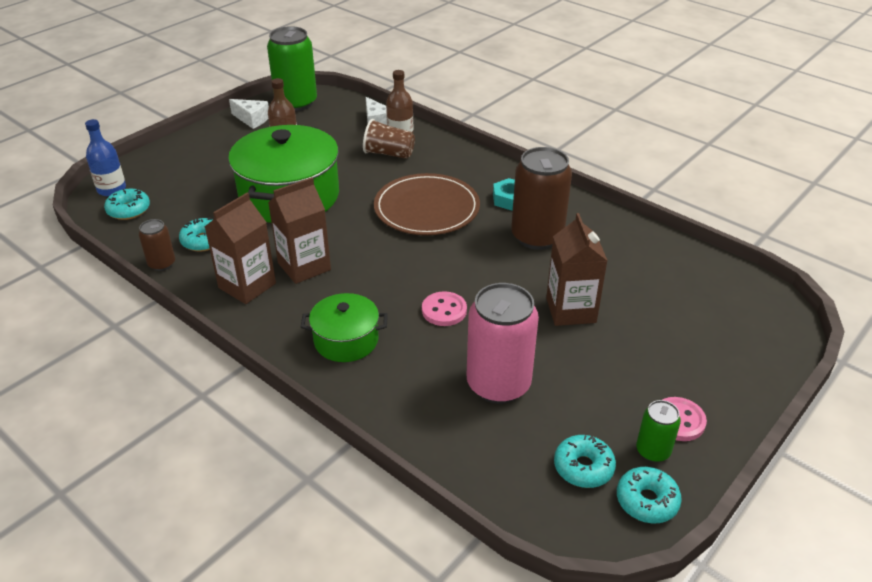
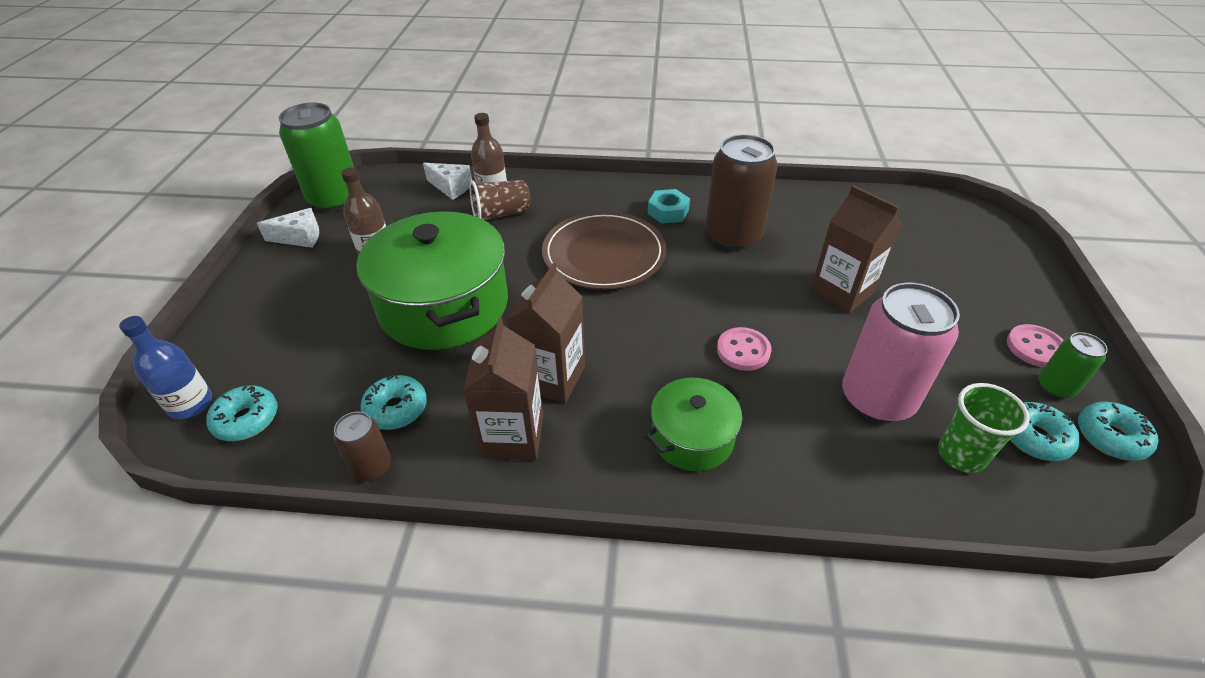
camera: 35 degrees left, 5 degrees up
none -> green cup [938,383,1030,473]

